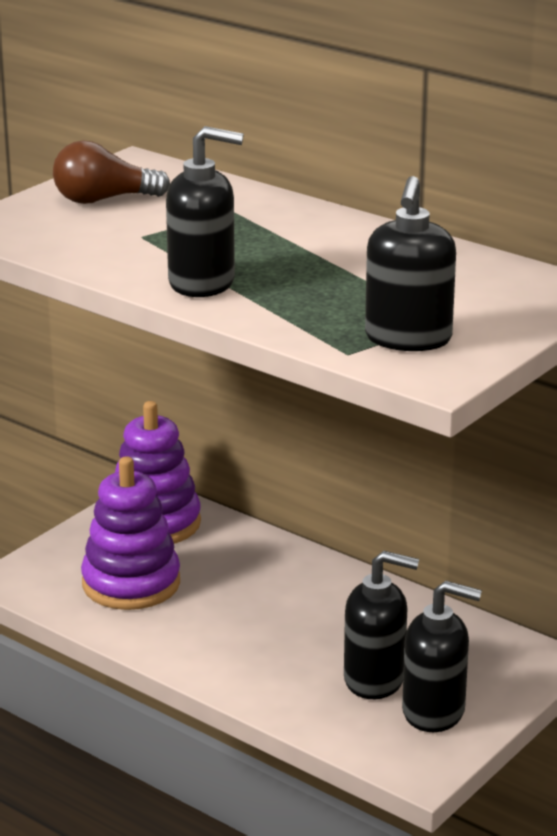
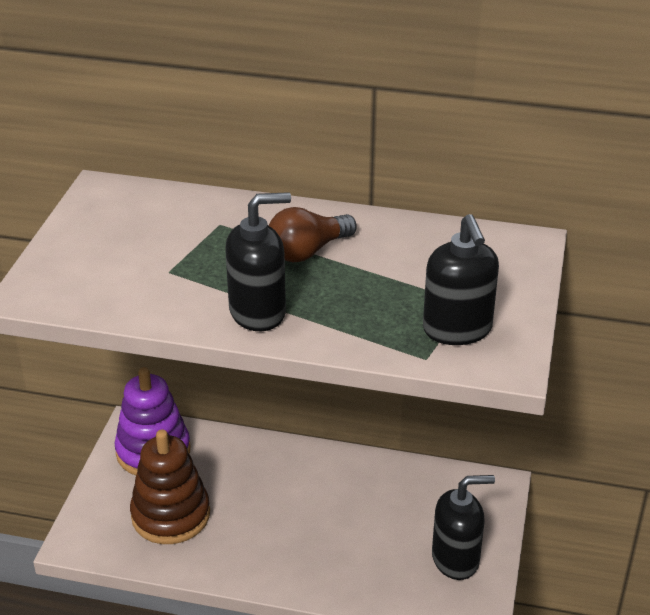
camera: 25 degrees left, 10 degrees up
brown light bulb [53,140,170,204] -> brown light bulb moved to [269,207,357,262]
purple stacking toy [81,456,180,610] -> brown stacking toy [130,430,210,544]
black soap dispenser [344,551,419,699] -> none

